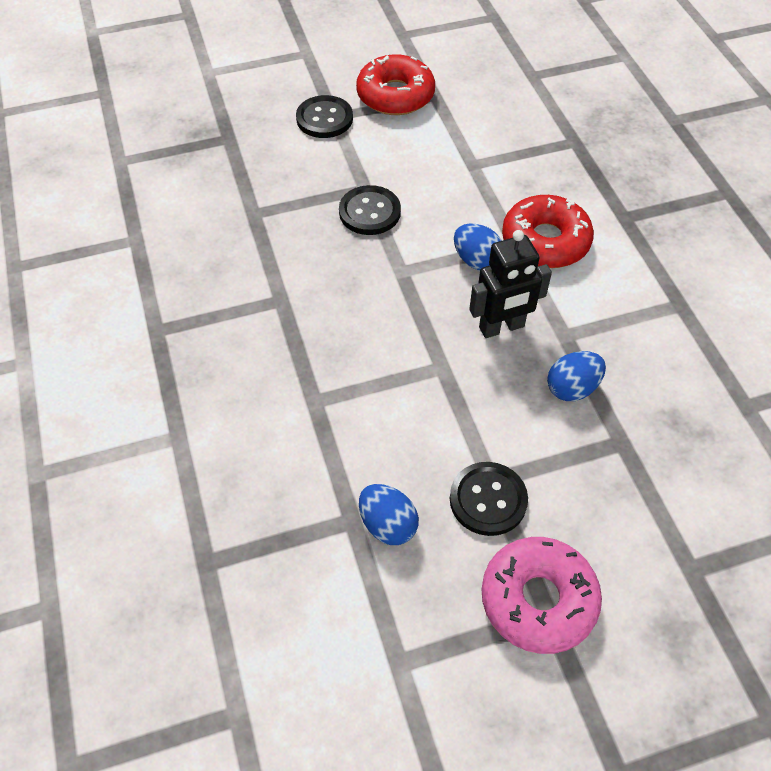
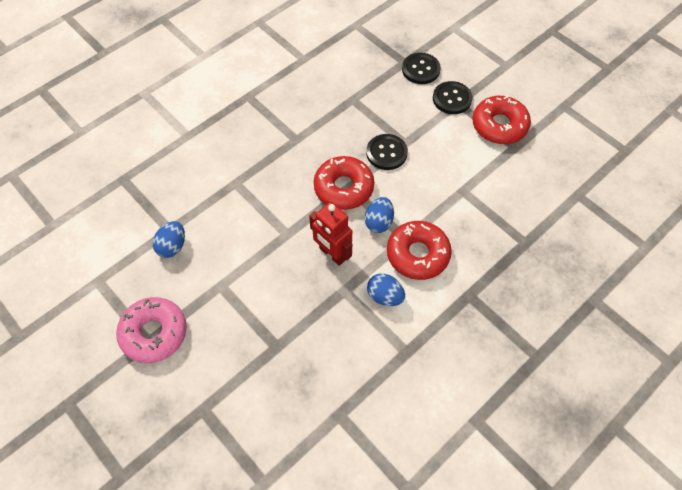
camera: 65 degrees right, 5 degrees up
black button [450,462,528,536] -> black button moved to [402,53,441,84]
black robot [469,230,552,338] -> red robot [309,202,352,266]
blue egg [547,351,606,401] -> blue egg moved to [367,274,405,306]
none -> red donut [314,156,374,210]

